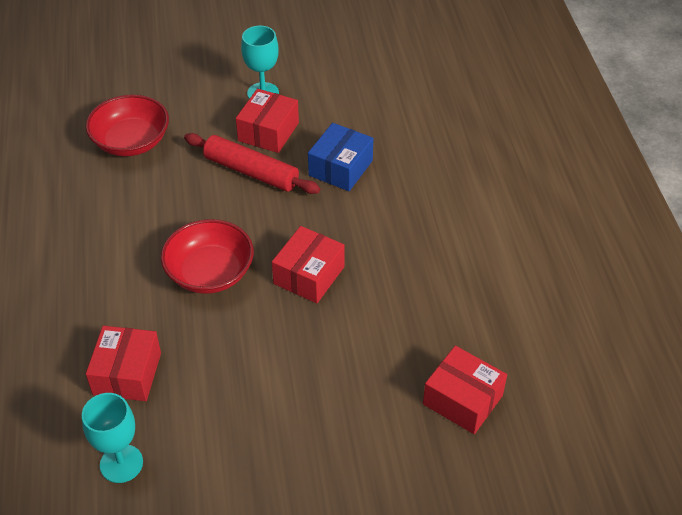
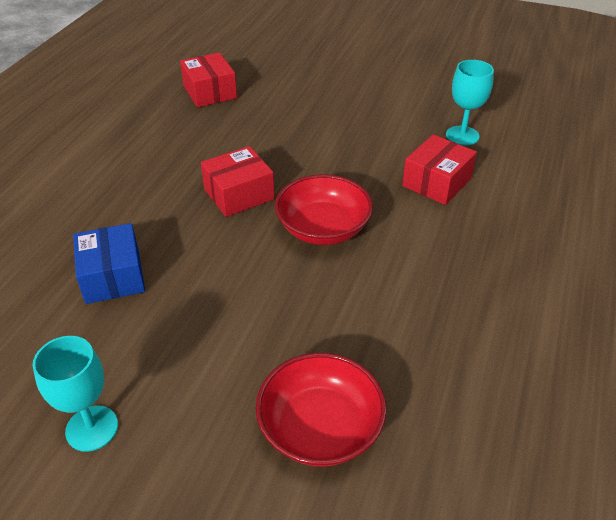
camera: 150 degrees left, 5 degrees down
red rolling pin [184,133,320,194] -> none
red box [236,89,299,153] -> none
blue box [308,123,373,191] -> blue box turned 75 degrees counterclockwise [73,223,145,304]

